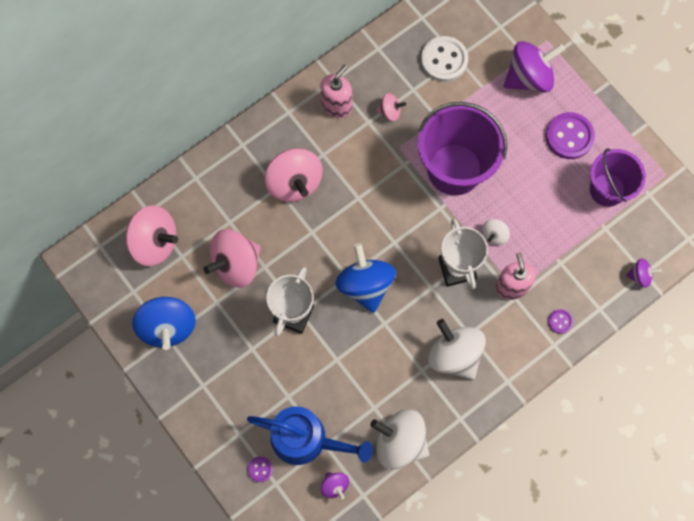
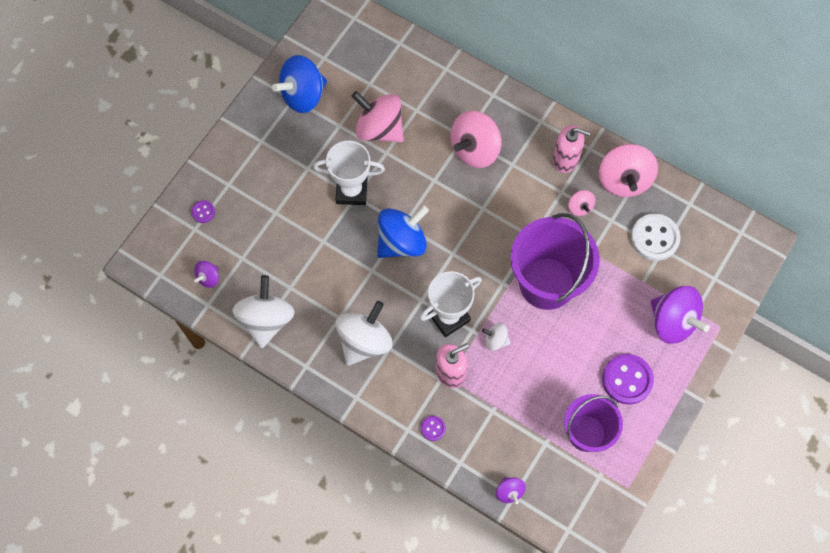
camera: 70 degrees right, 5 degrees down
pink spinning top [126,205,178,266] -> pink spinning top moved to [599,144,658,197]
blue watering can [247,406,373,465] -> none

